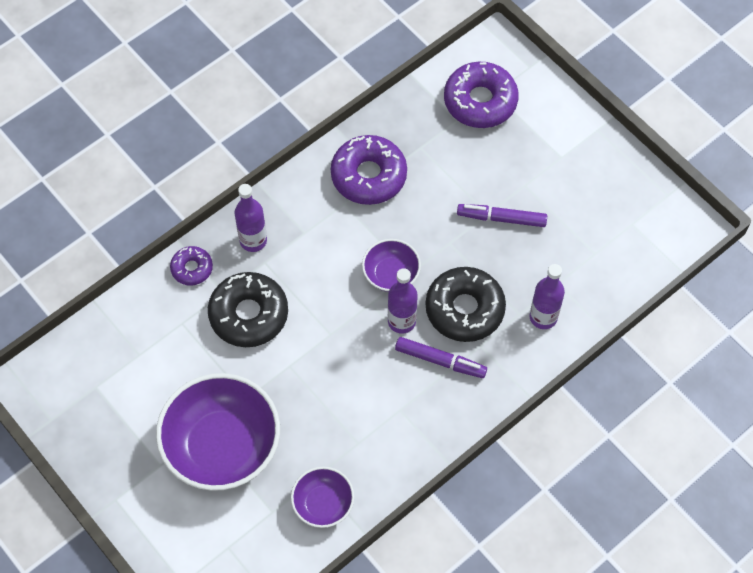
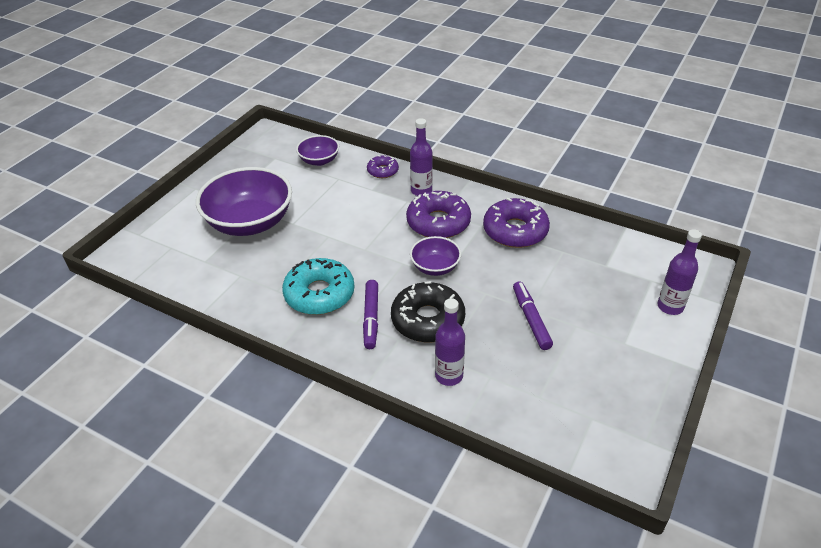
camera: 70 degrees right, 20 degrees down
black donut [208,272,288,347] -> none
purple bowl [291,467,354,528] -> purple bowl moved to [296,135,339,166]
purple bottle [388,268,418,334] -> purple bottle moved to [657,229,702,315]
purple donut [444,62,519,128] -> purple donut moved to [406,191,471,238]
none -> turquoise donut [282,258,355,315]

